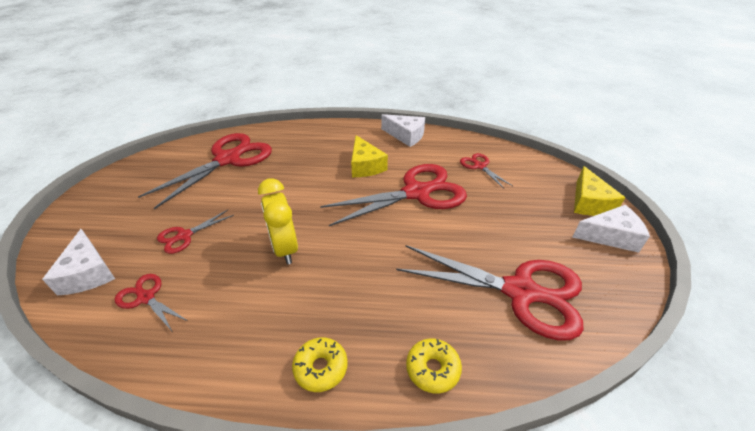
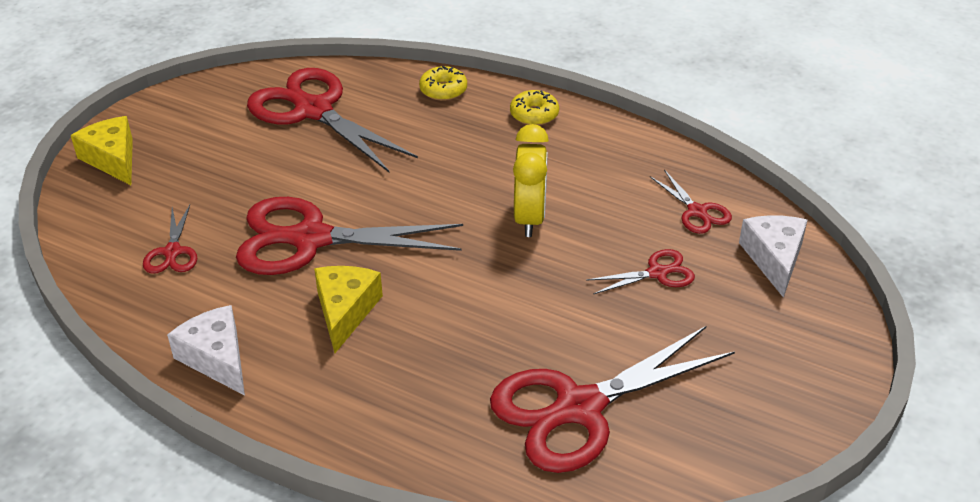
camera: 155 degrees left, 0 degrees up
white cheese [572,205,650,253] -> none
yellow cheese [574,166,625,216] -> yellow cheese turned 60 degrees counterclockwise [71,116,133,185]

